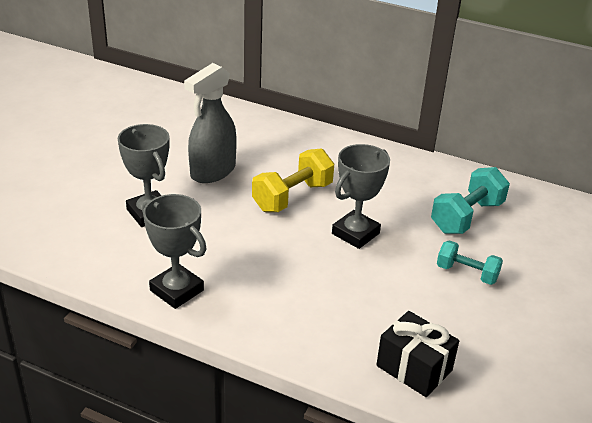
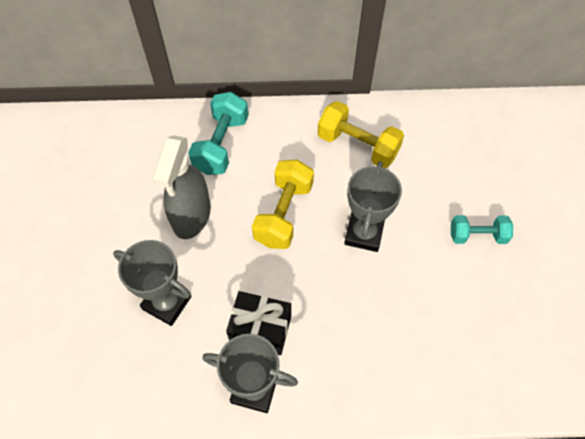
camera: 25 degrees left, 25 degrees up
black gift [376,311,459,397] -> black gift moved to [226,291,291,355]
turquoise dumbbell [431,167,510,234] -> turquoise dumbbell moved to [188,92,249,175]
none -> yellow dumbbell [317,101,404,168]

